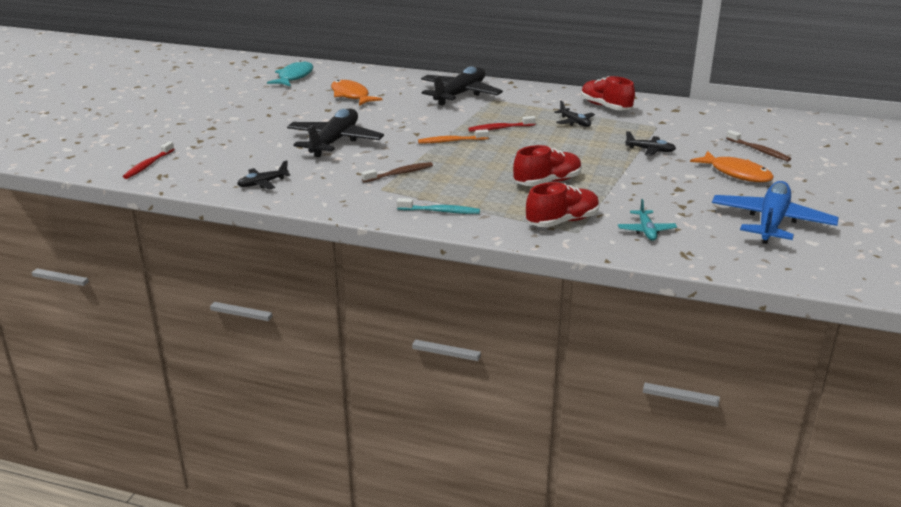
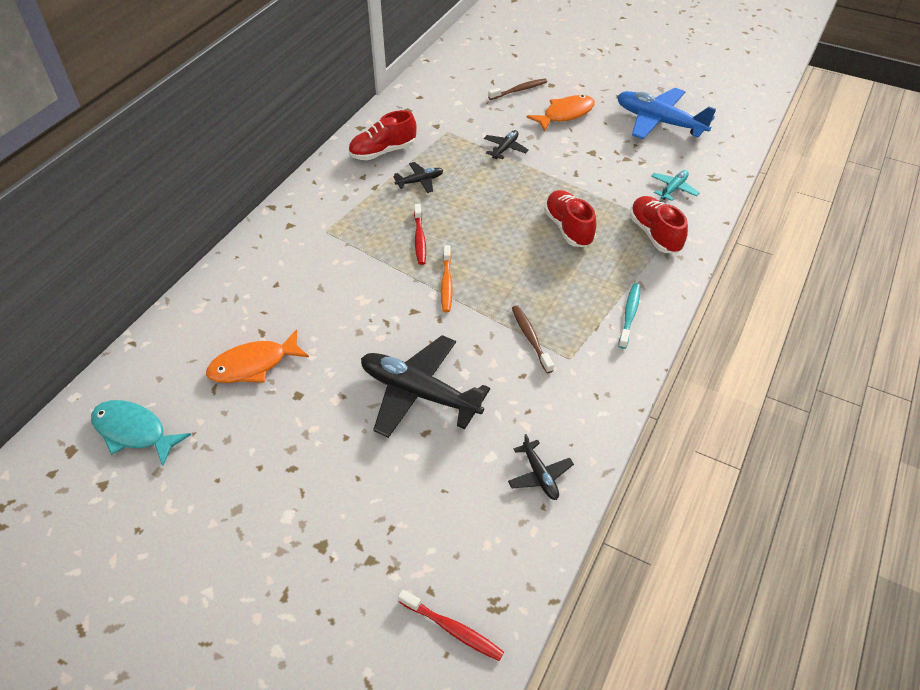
camera: 80 degrees left, 20 degrees up
black plane [421,66,503,106] -> none
turquoise plane [618,199,677,241] -> turquoise plane turned 60 degrees counterclockwise [651,170,700,201]

